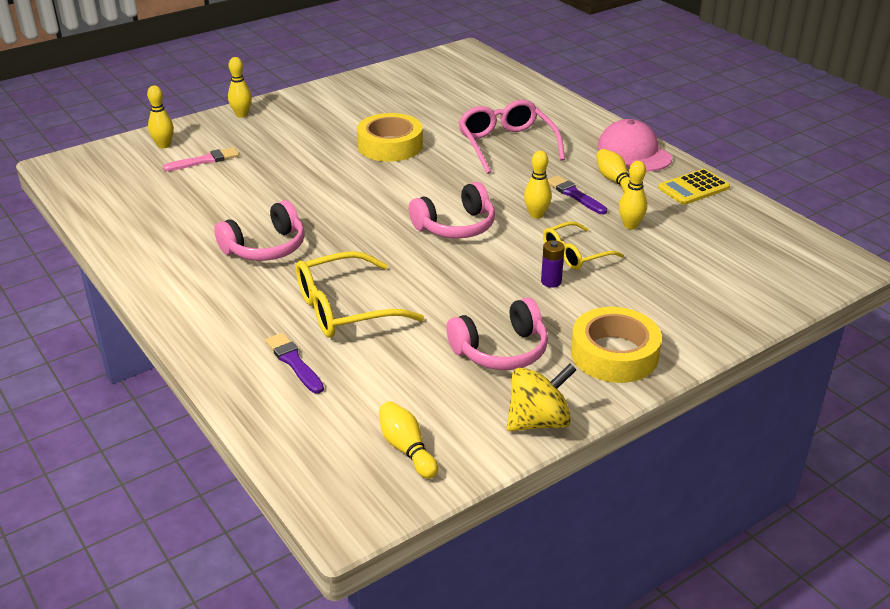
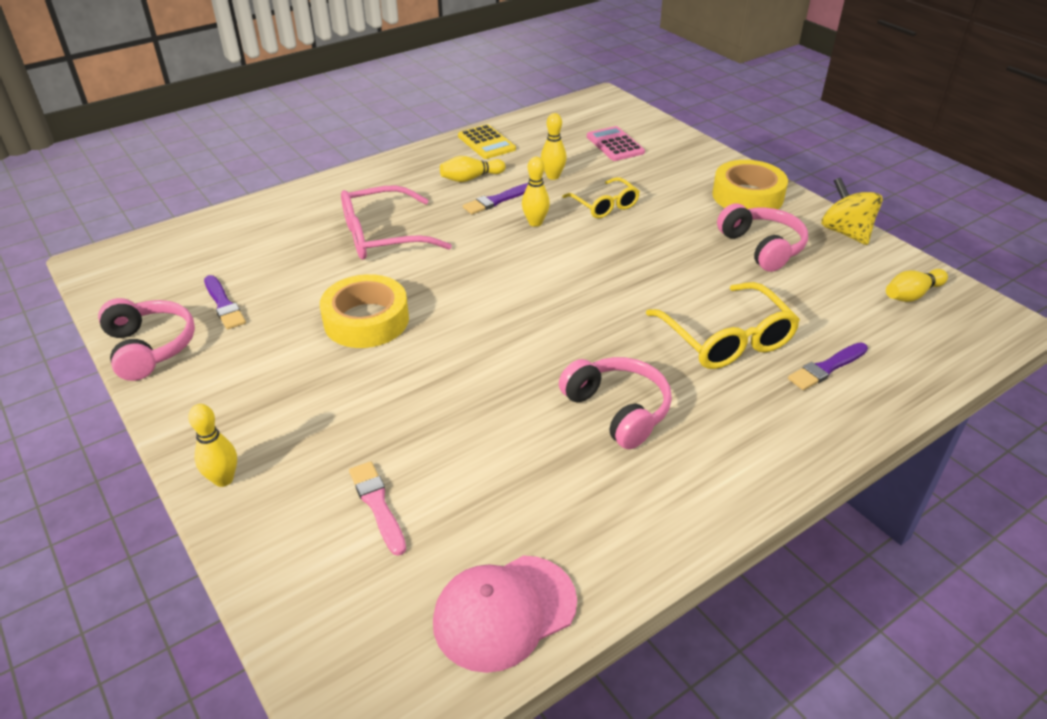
camera: 90 degrees left, 5 degrees up
yellow bowling pin [147,85,174,149] -> none
pink headphones [409,182,495,238] -> pink headphones moved to [98,298,195,381]
purple battery [541,240,565,288] -> none
pink cap [598,119,672,172] -> pink cap moved to [433,556,577,673]
none -> purple brush [204,275,246,330]
none -> pink calculator [587,126,645,161]

